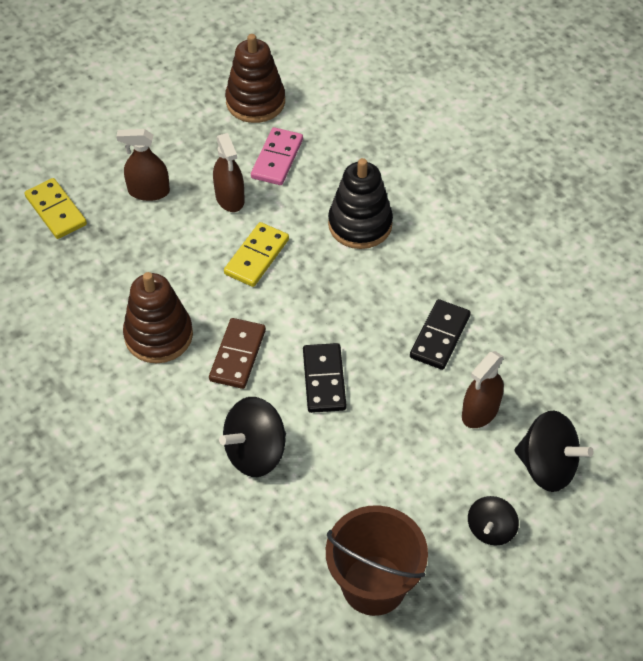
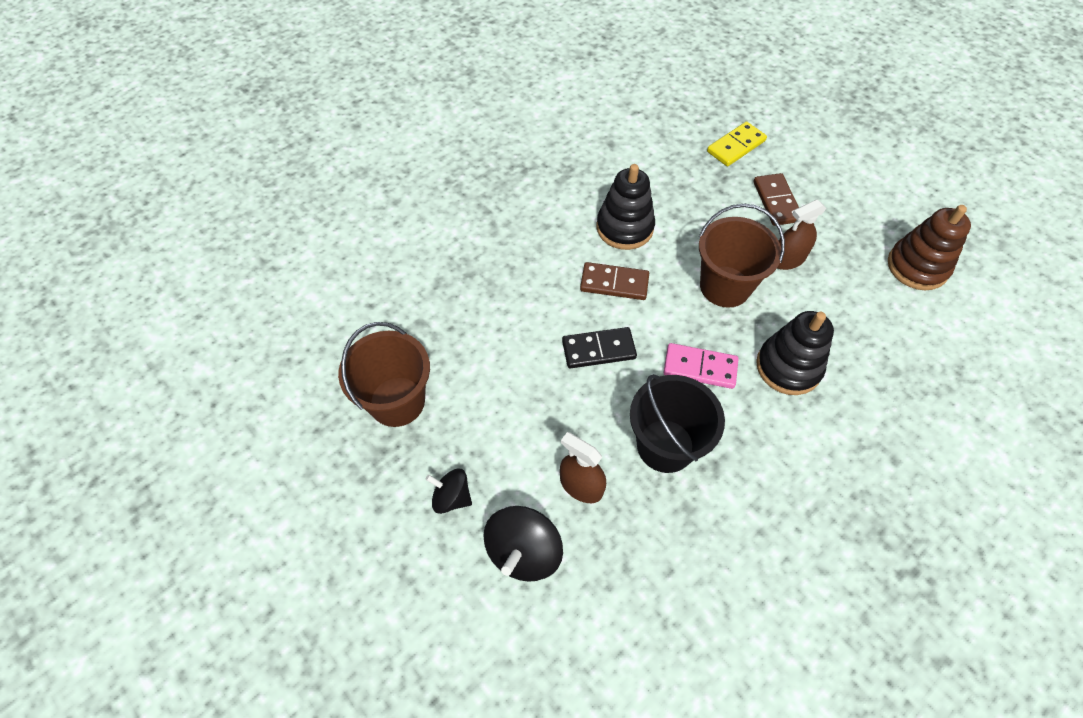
camera: 85 degrees right, 5 degrees up
brown spray bottle [116,129,170,201] -> brown domino [753,173,799,226]
brown stacking toy [123,272,193,363] -> black stacking toy [597,164,655,250]
black spinning top [219,397,286,477] -> none
yellow domino [224,222,289,287] -> brown bucket [699,203,785,308]
pink domino [251,127,303,185] -> pink domino moved to [663,343,739,389]
black domino [410,299,471,370] -> black bucket [630,374,725,473]

